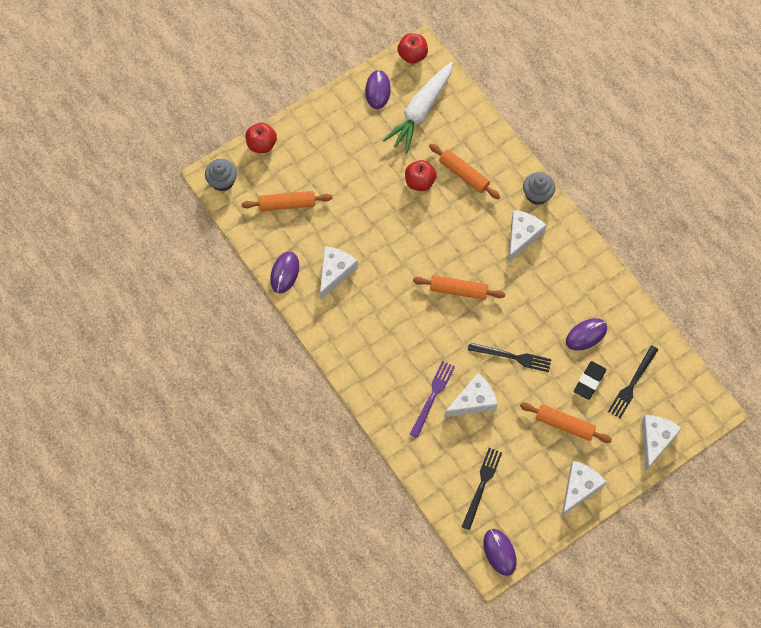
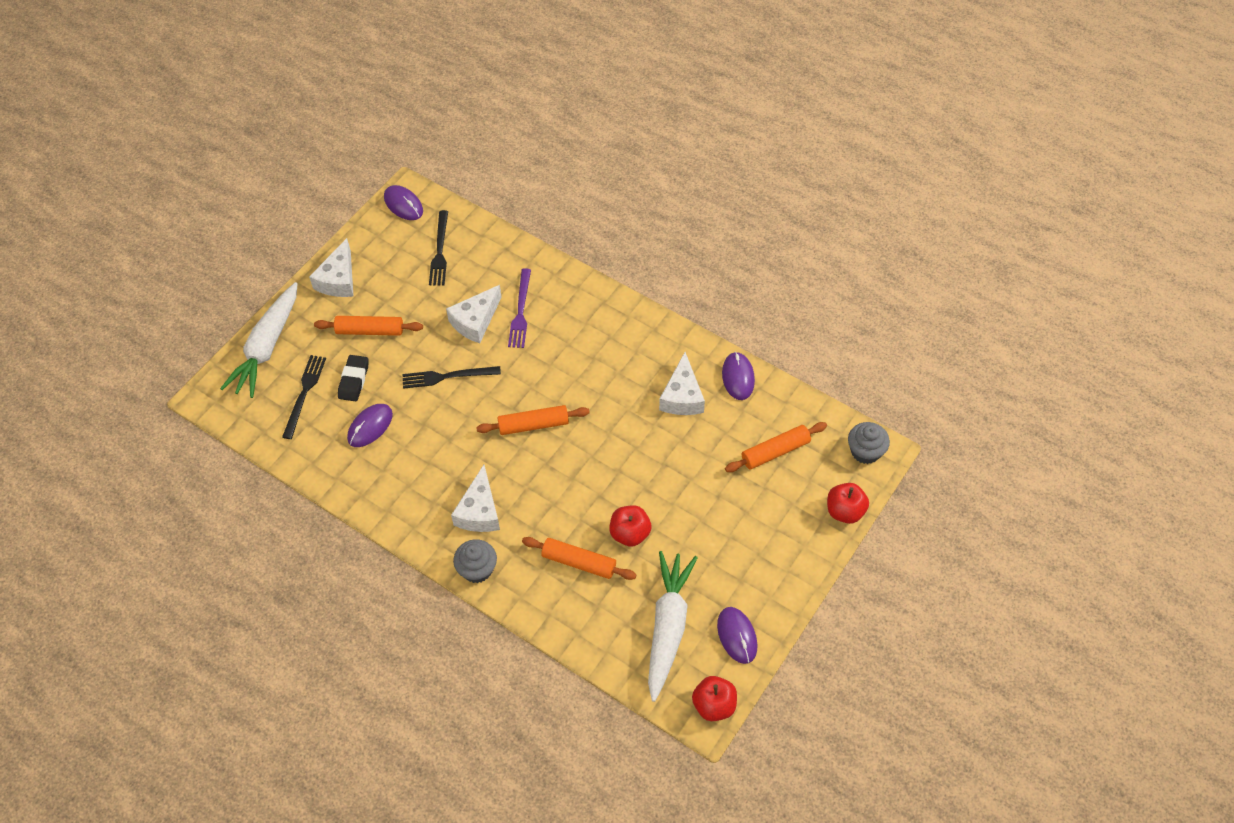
camera: 160 degrees right, 10 degrees down
white cheese [642,415,682,472] -> white carrot [220,282,298,398]

